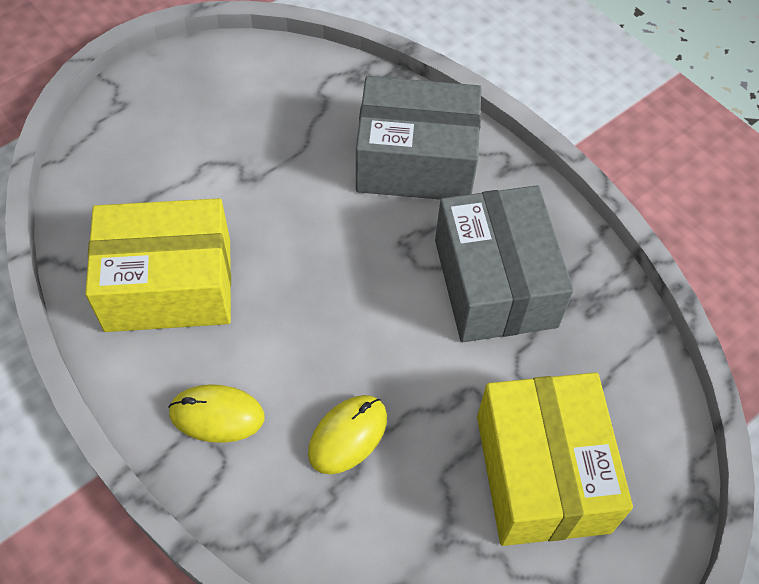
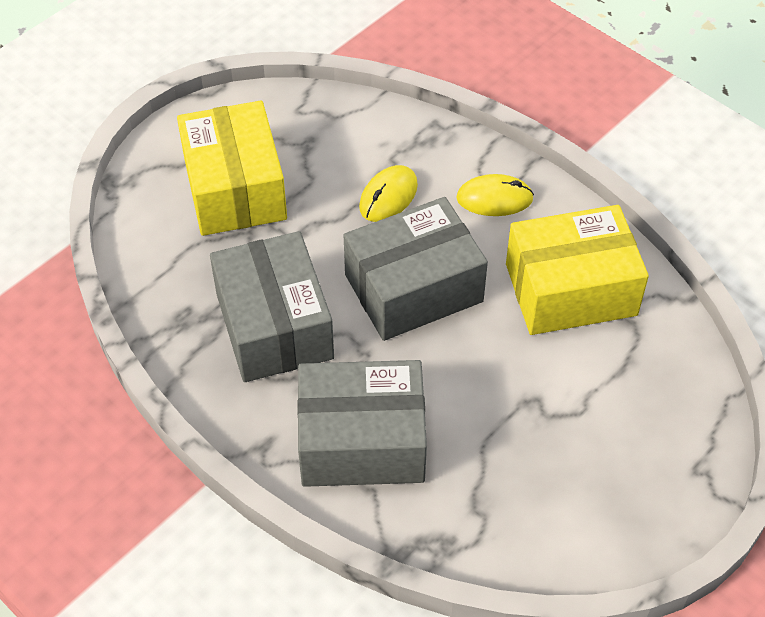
camera: 175 degrees right, 5 degrees down
none -> grey box [344,197,488,341]

